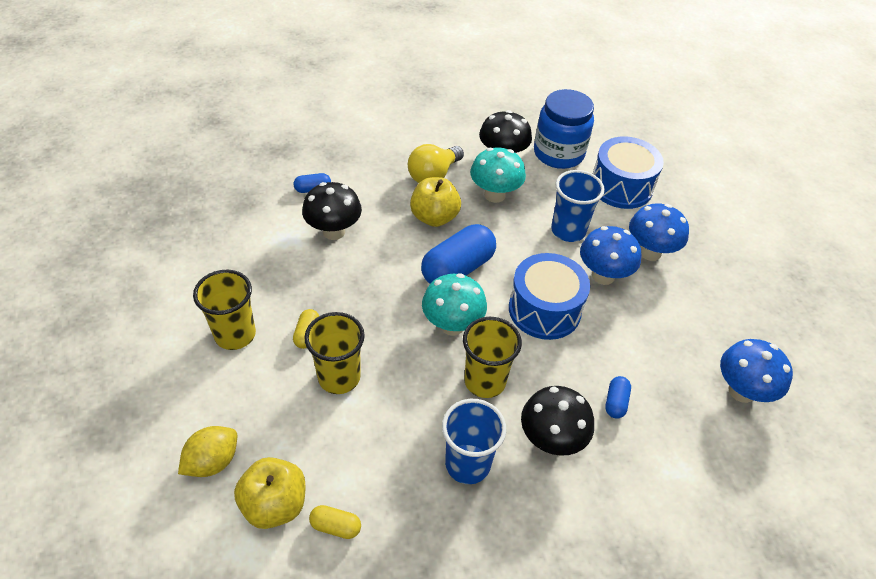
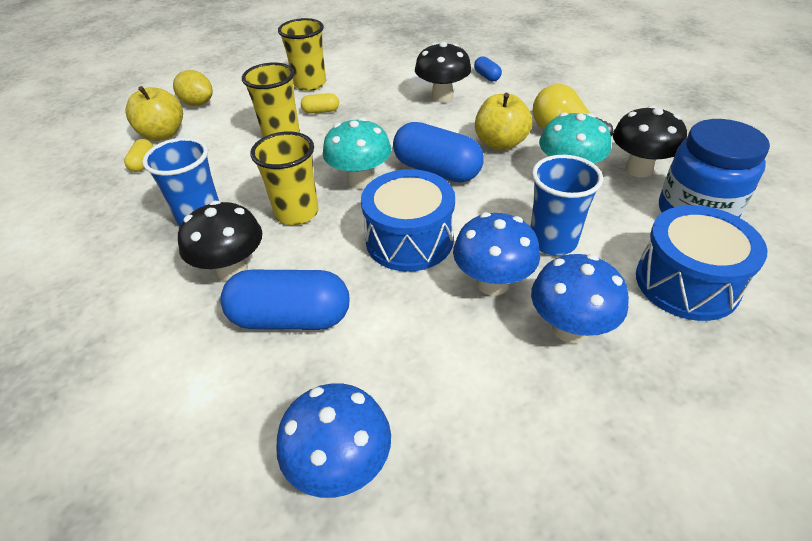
camera: 80 degrees right, 5 degrees down
blue capsule [605,376,631,419] -> blue capsule [220,270,349,330], size x2.14

